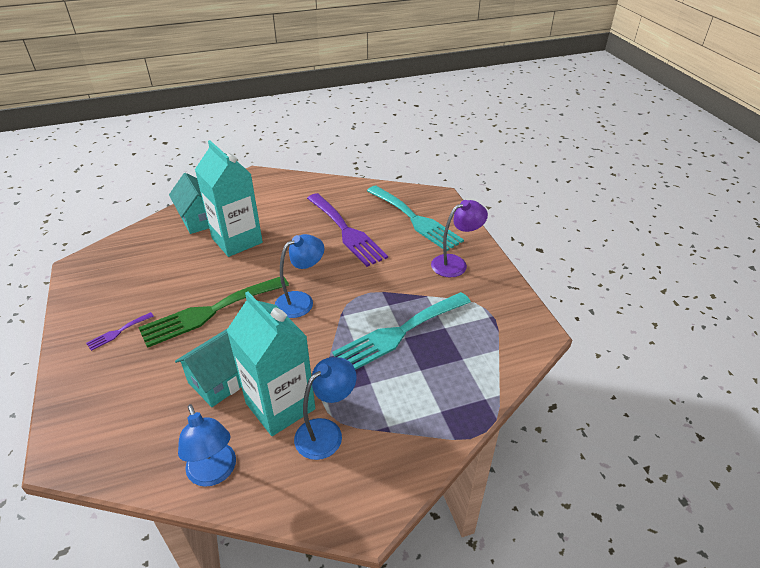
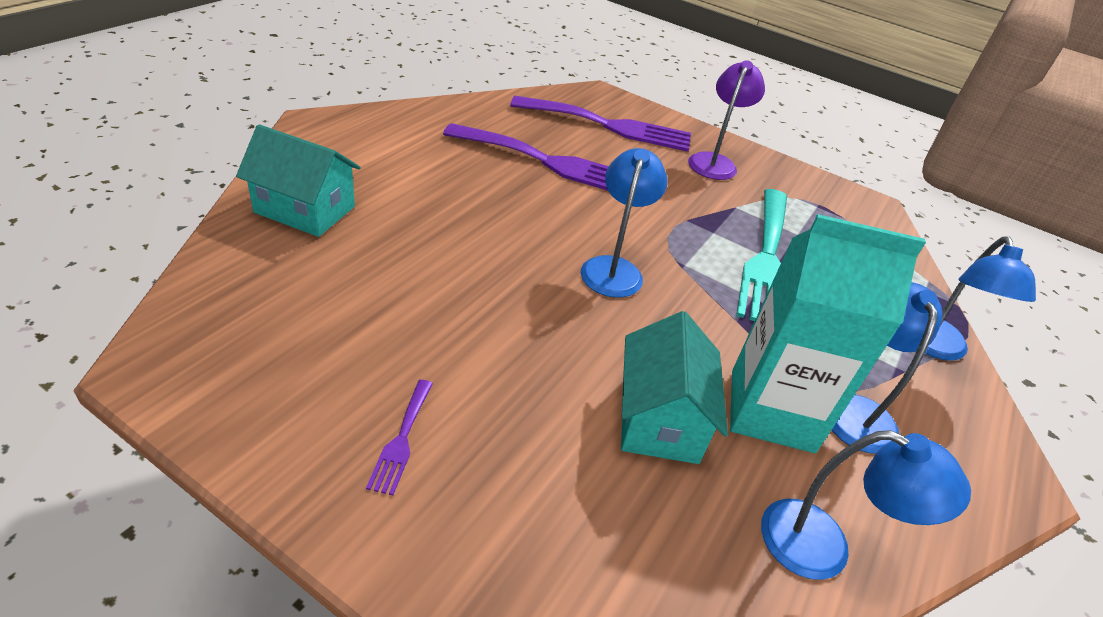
camera: 45 degrees left, 0 degrees up
green fork [138,277,289,348] -> none
turquoise carton [195,140,263,257] -> none
turquoise fork [367,186,464,251] -> purple fork [510,96,691,152]
none -> blue lamp [925,237,1036,361]

